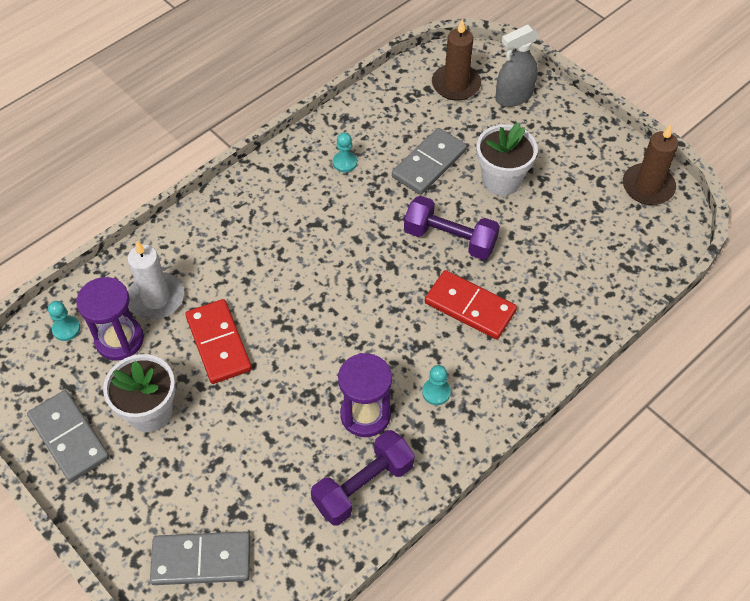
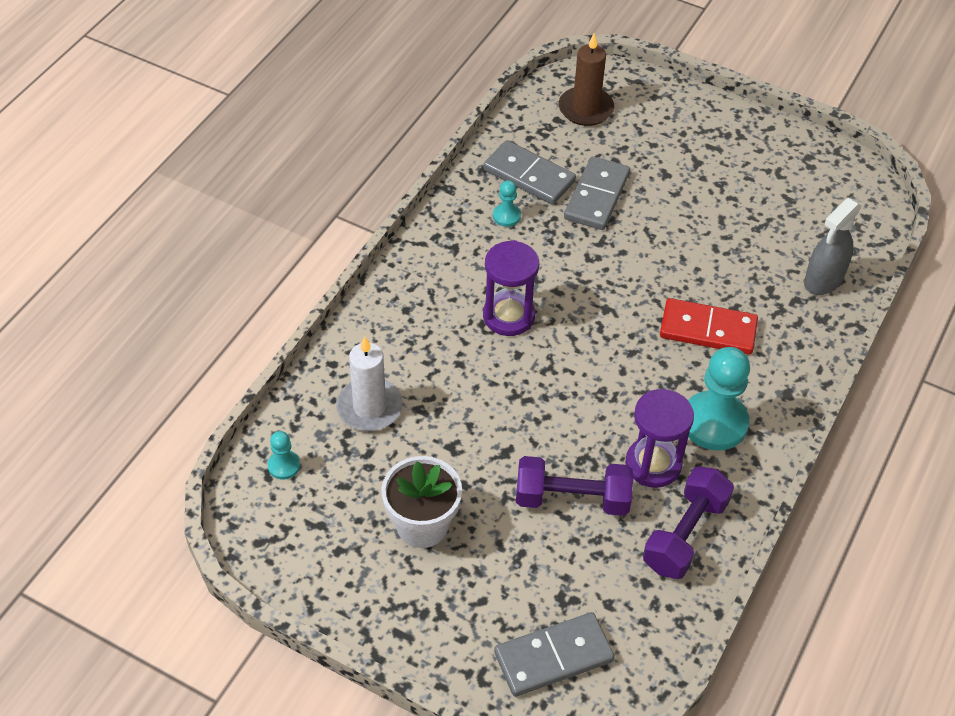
camera: 20 degrees left, 5 degrees down
grey domino [27,390,110,482] -> grey domino moved to [483,140,576,205]
purple hourglass [76,277,144,361] -> purple hourglass moved to [483,240,539,336]
red domino [185,299,252,384] -> none
purple dumbbell [404,196,500,260] -> purple dumbbell moved to [516,456,633,516]
turquoise pawn [422,365,451,405] -> turquoise pawn [688,347,750,450], size x2.11
white flower pot [477,123,538,196] -> none
grey spray bottle [495,24,539,107] -> grey spray bottle moved to [804,198,862,295]
brown candle [623,124,678,205] -> none

